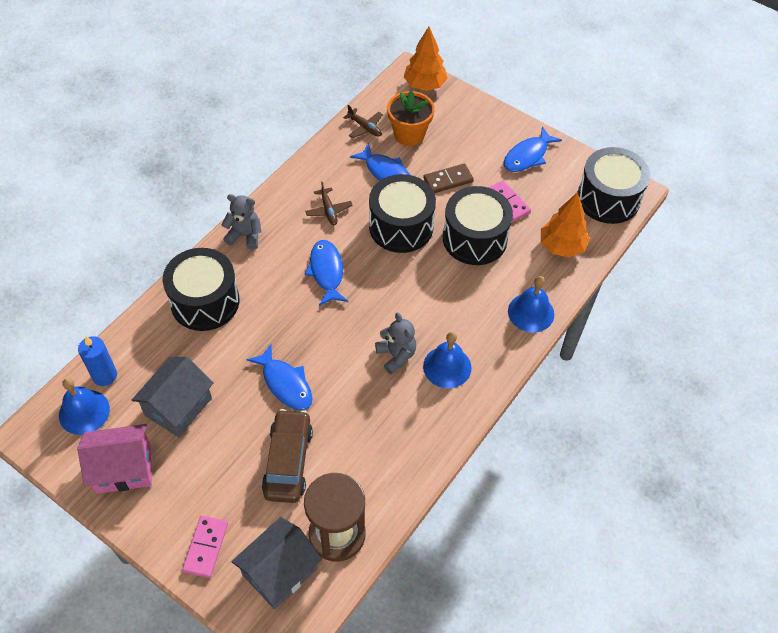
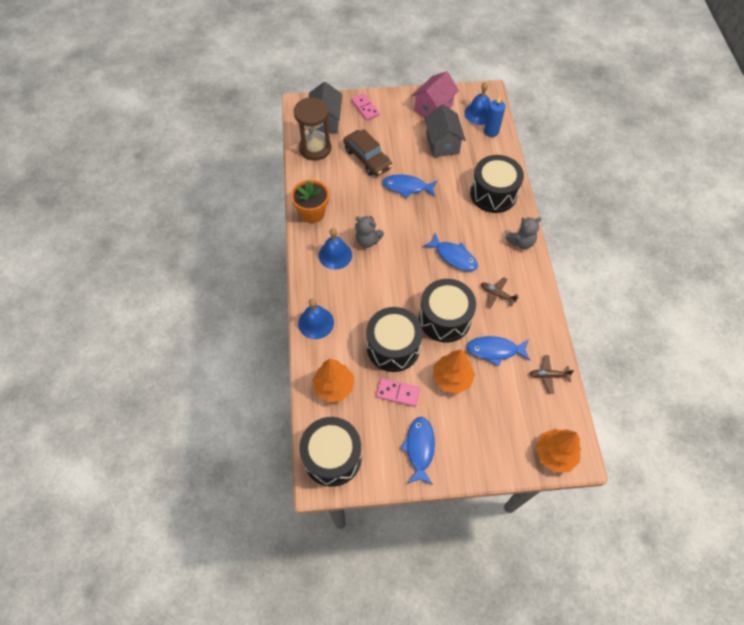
camera: 140 degrees right, 5 degrees up
orange flower pot [387,90,435,146] -> orange flower pot moved to [291,180,329,223]
brown domino [423,163,474,193] -> orange tree [433,350,475,394]

